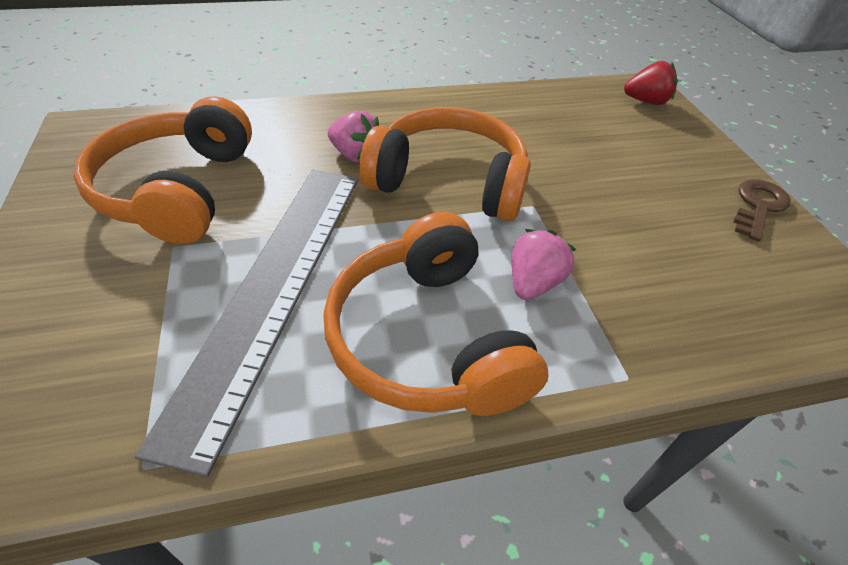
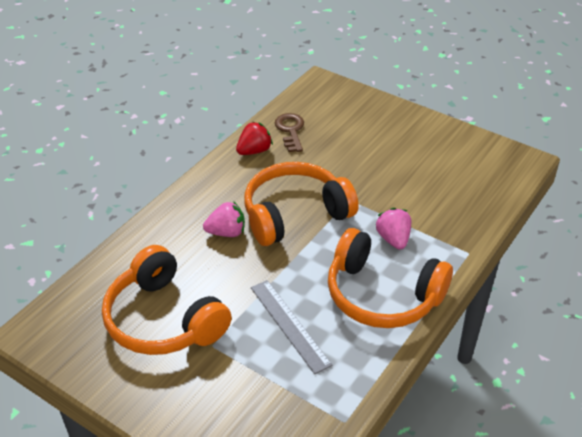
camera: 40 degrees left, 5 degrees down
grey ruler [135,170,358,477] -> grey ruler [251,280,332,374], size x0.54
red strawberry [624,61,677,105] -> red strawberry moved to [236,122,273,155]
brown key [733,179,791,241] -> brown key moved to [275,113,304,152]

